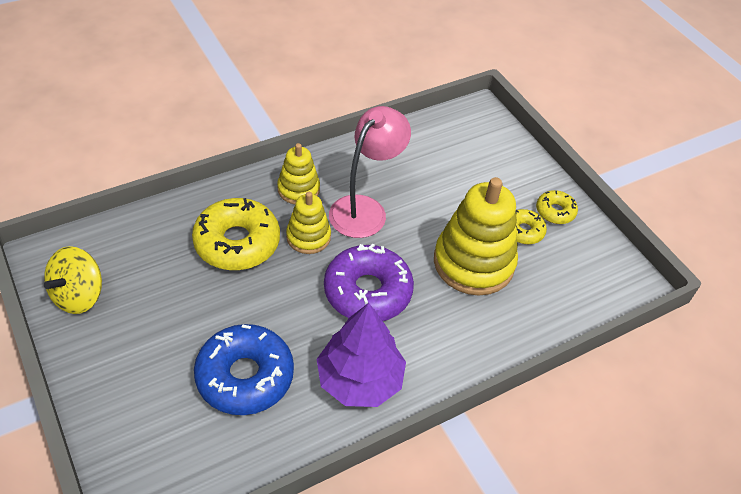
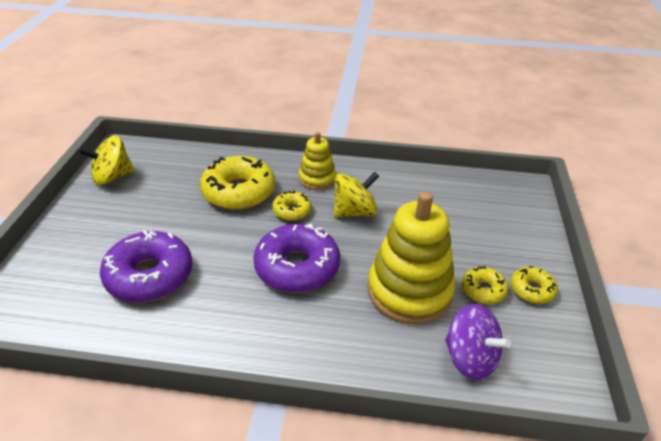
camera: 40 degrees right, 10 degrees down
blue donut [194,324,294,415] -> purple donut [100,230,192,302]
yellow stacking toy [286,192,331,254] -> yellow donut [272,190,312,221]
purple tree [317,303,406,407] -> none
pink lamp [329,106,411,238] -> yellow spinning top [334,172,379,218]
none -> purple spinning top [445,304,511,380]

